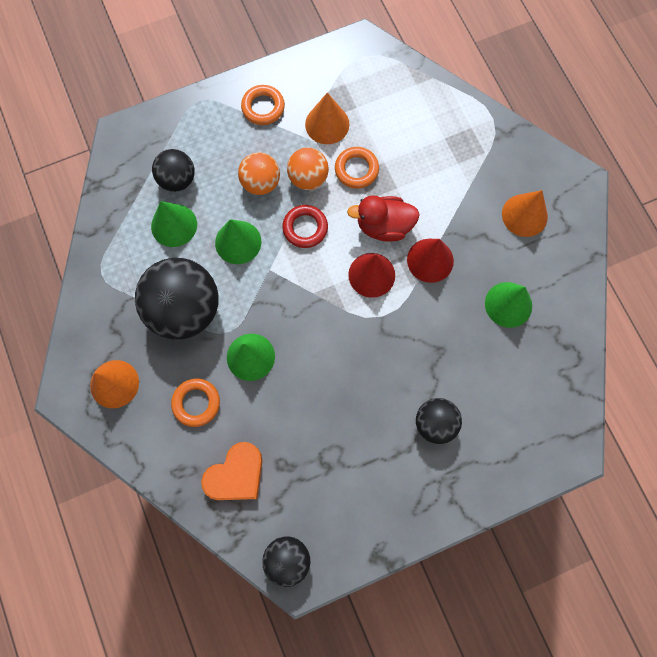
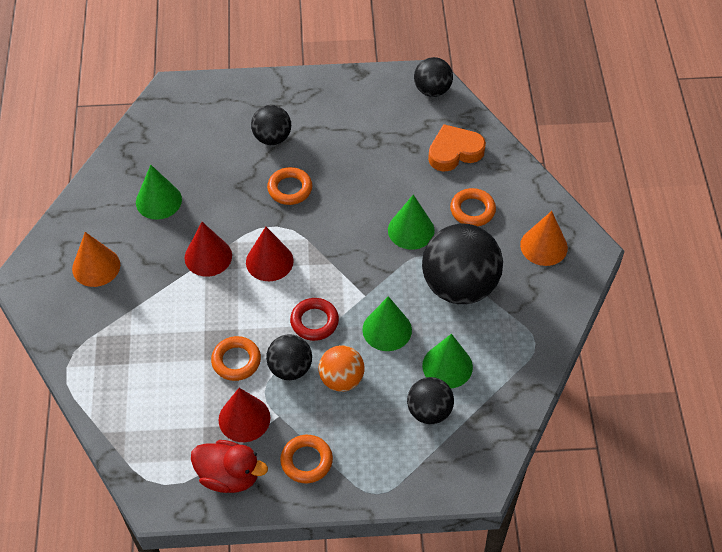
camera: 160 degrees left, 20 degrees down
orange ball [287,147,329,190] -> black ball [266,334,312,380]
orange cone [305,93,349,144] -> red cone [218,388,271,442]
red duck [347,195,420,242] -> red duck moved to [191,440,268,493]
none -> orange ring [267,167,312,205]

